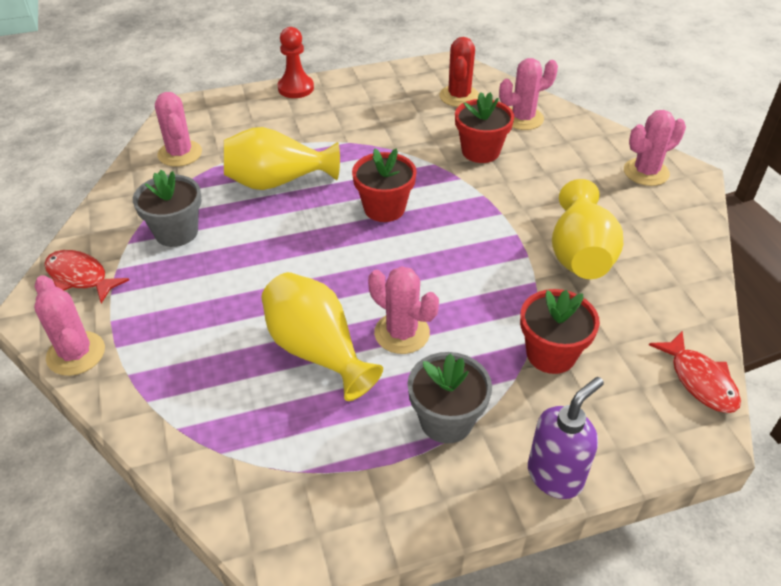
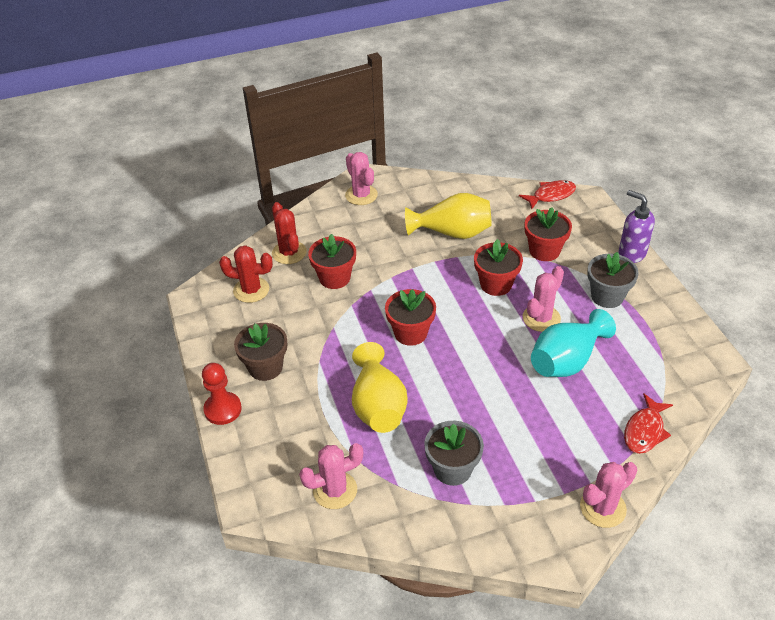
camera: 90 degrees left, 0 degrees up
red fish [44,250,129,304] -> red fish moved to [624,393,673,454]
yellow vase [261,272,383,401] -> turquoise vase [531,309,616,377]
pink cactus [499,58,558,130] -> red cactus [272,202,307,264]
none -> brown flower pot [234,323,287,381]
none -> red flower pot [474,239,523,296]

